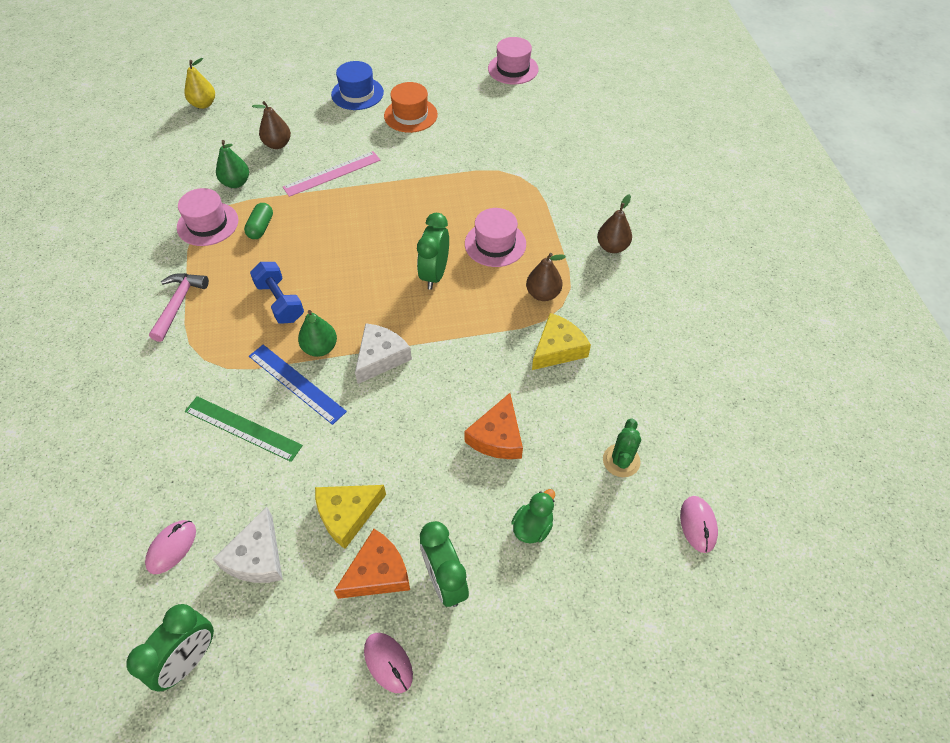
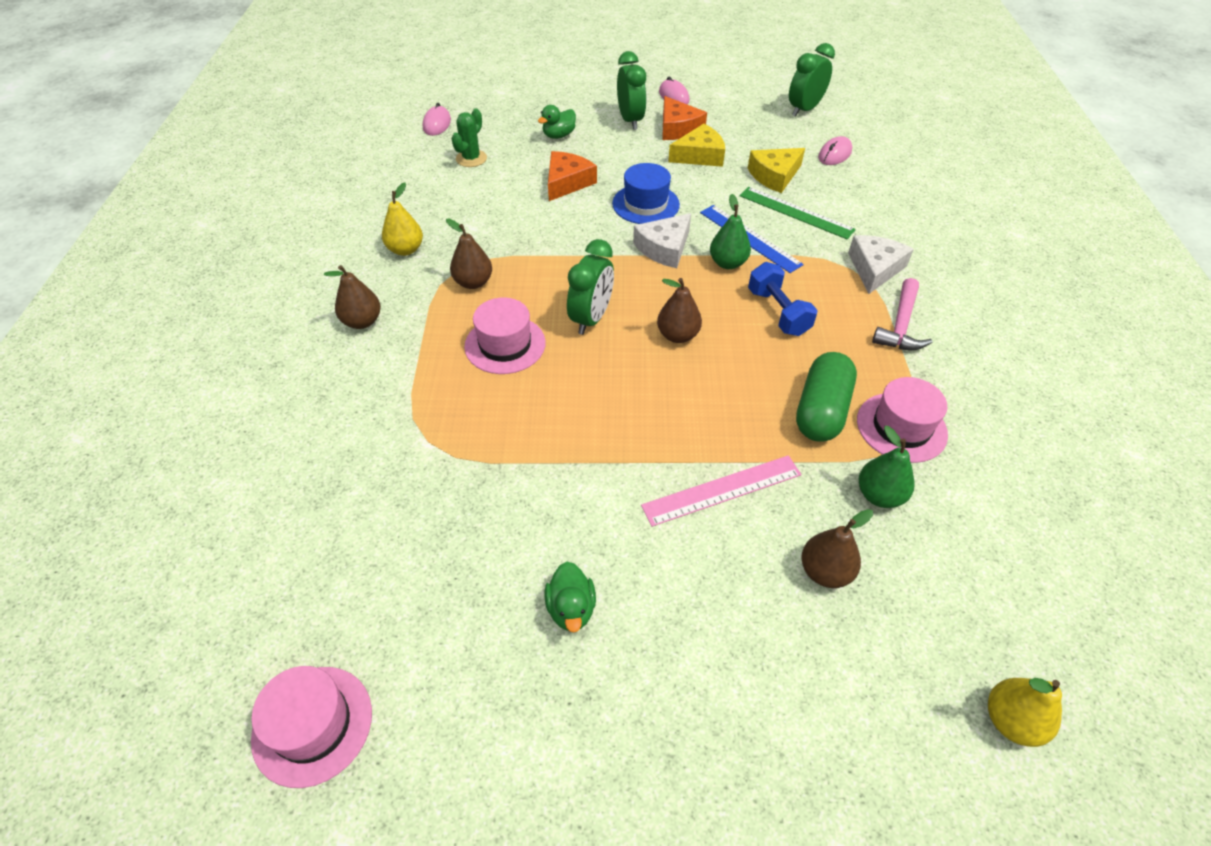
camera: 170 degrees left, 5 degrees down
white cheese [213,507,283,583] -> white cheese moved to [848,235,914,294]
green capsule [244,203,273,239] -> green capsule [796,352,857,442], size x1.70
blue hat [331,61,384,110] -> blue hat moved to [612,163,680,224]
orange cheese [334,529,410,599] -> orange cheese turned 90 degrees counterclockwise [662,96,707,140]
orange hat [384,82,438,133] -> green duck [545,562,596,633]
yellow cheese [532,313,591,370] -> yellow cheese moved to [748,148,805,193]
none -> yellow pear [382,182,423,256]
none -> brown pear [657,278,702,343]

